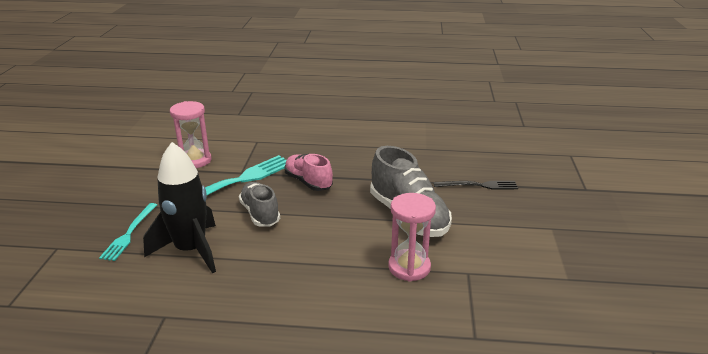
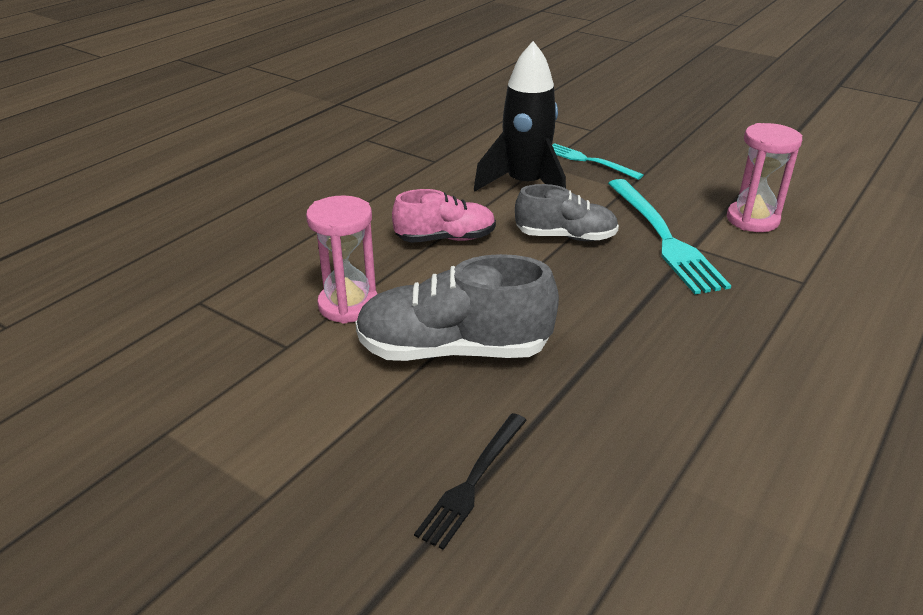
camera: 120 degrees right, 5 degrees up
pink shoe [285,154,333,191] -> pink shoe moved to [392,189,496,243]

